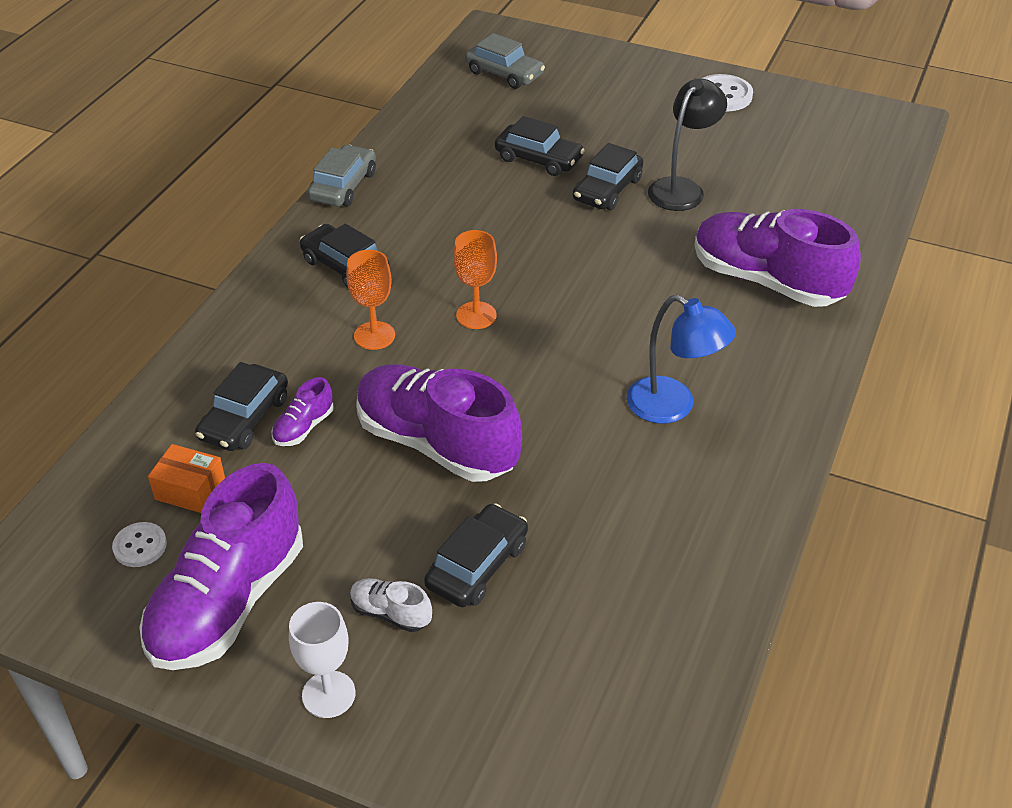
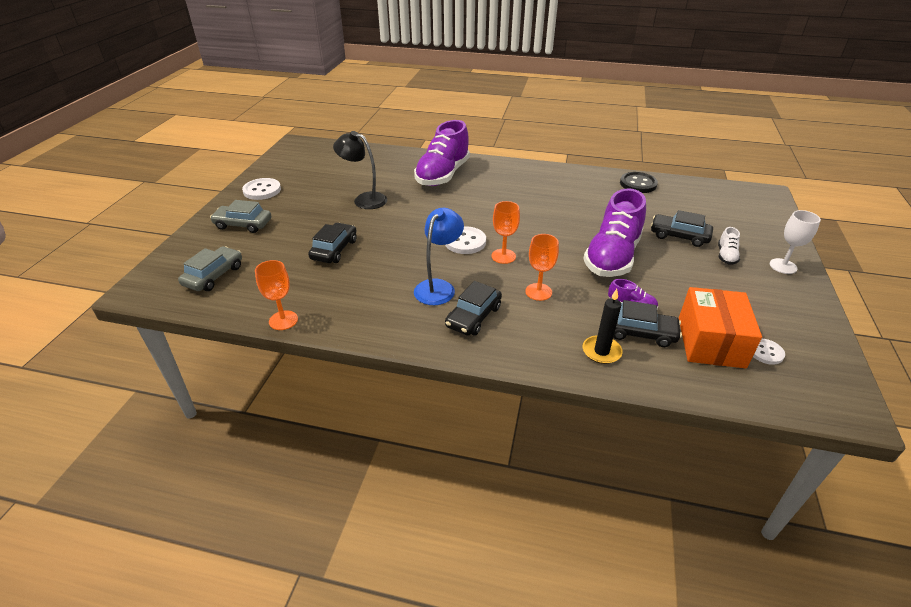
camera: 100 degrees left, 5 degrees down
purple shoe [139,463,303,670] -> none
orange box [148,444,225,513] -> orange box [679,287,762,368], size x1.85
grey car [307,145,376,207] -> grey car moved to [210,200,271,233]
black car [573,143,643,210] -> none
blue lamp [626,295,736,424] -> blue lamp moved to [414,208,464,305]
none -> orange goblet [255,260,298,330]
none -> white button [445,226,486,254]
none -> black candle [583,289,623,364]
none -> black button [620,172,658,193]

